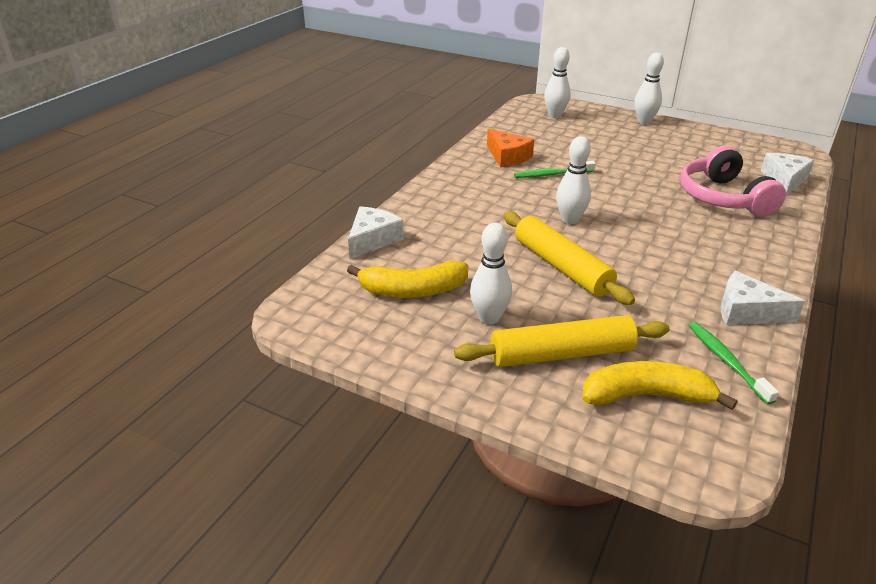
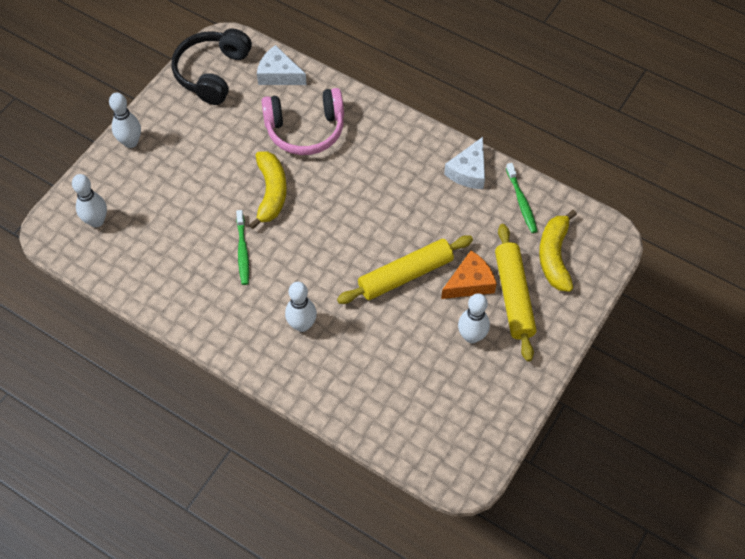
camera: 85 degrees left, 25 degrees up
yellow banana [347,261,468,298] -> yellow banana moved to [249,151,287,229]
white cheese [348,206,404,259] -> none
orange cheese [487,129,534,168] -> orange cheese moved to [441,250,497,299]
white bowling pin [556,136,591,224] -> white bowling pin moved to [285,282,317,332]
green toothbrush [689,322,779,405] -> green toothbrush turned 90 degrees counterclockwise [506,163,537,233]
none -> black headphones [172,29,252,105]

